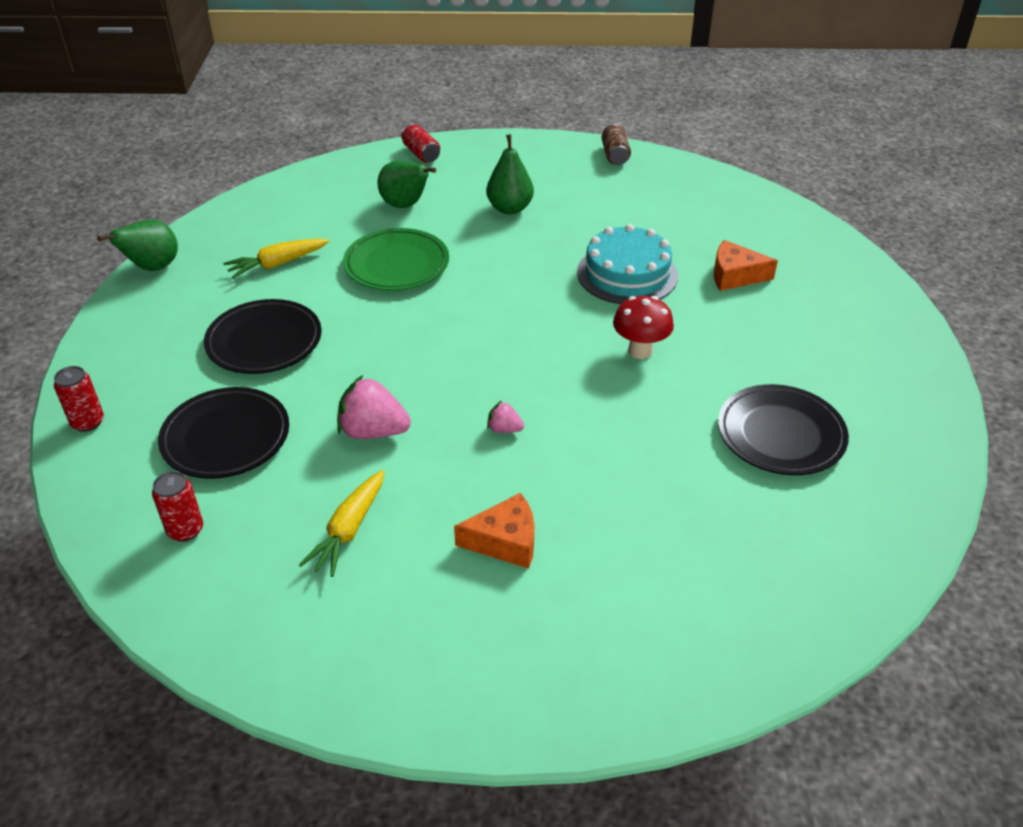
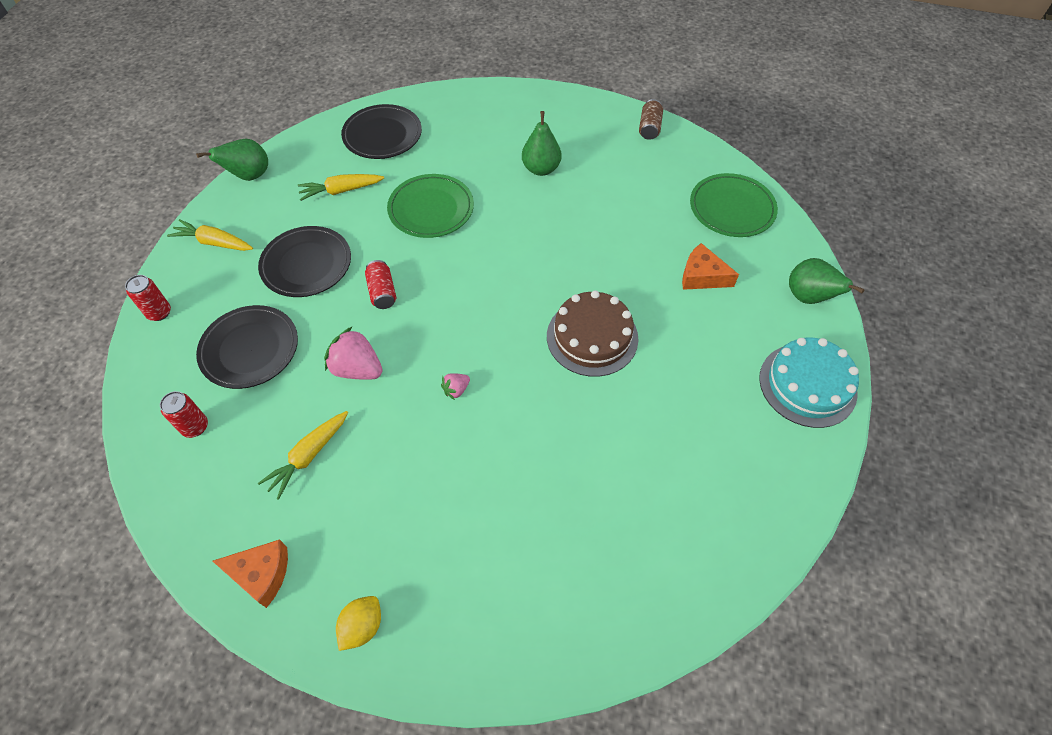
camera: 15 degrees right, 15 degrees up
green pear [378,160,436,208] -> green pear moved to [789,258,865,304]
red can [401,124,440,163] -> red can moved to [365,260,396,309]
orange cheese [454,493,534,569] -> orange cheese moved to [213,539,288,608]
pink strawberry [487,401,524,433] -> pink strawberry turned 75 degrees counterclockwise [441,373,470,400]
turquoise cake [577,224,678,304] -> turquoise cake moved to [759,338,859,428]
red mushroom [613,296,674,359] -> brown cake [547,290,639,377]
black plate [718,384,849,475] -> black plate moved to [341,104,422,159]
none -> yellow carrot [167,219,253,251]
none -> yellow lemon [336,596,381,651]
none -> green plate [690,173,778,237]

